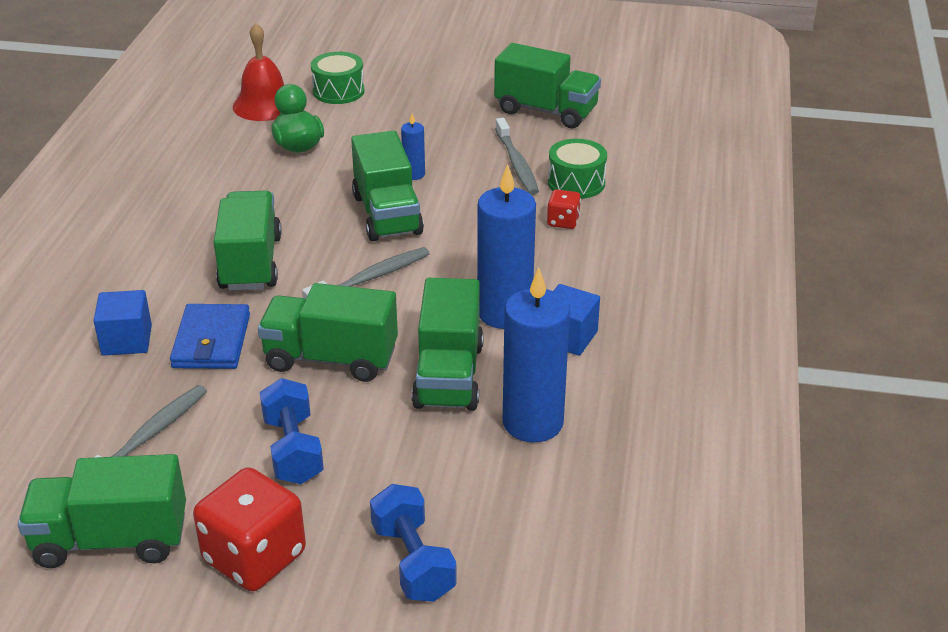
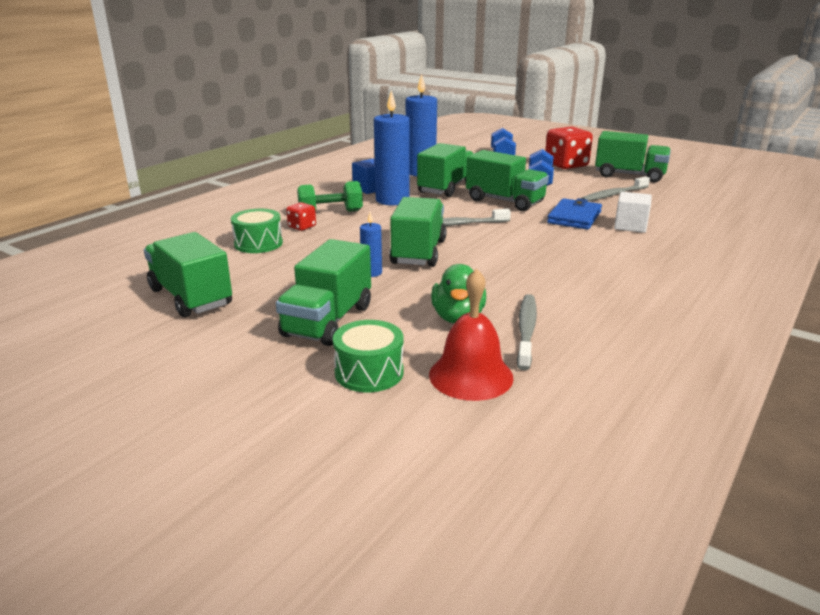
camera: 155 degrees left, 10 degrees down
blue cube [93,290,152,356] -> white cube [614,192,652,233]
green truck [214,190,282,291] -> green truck moved to [276,239,371,346]
grey toothbrush [495,118,539,195] -> grey toothbrush moved to [517,294,537,370]
none -> green dumbbell [297,181,363,212]

